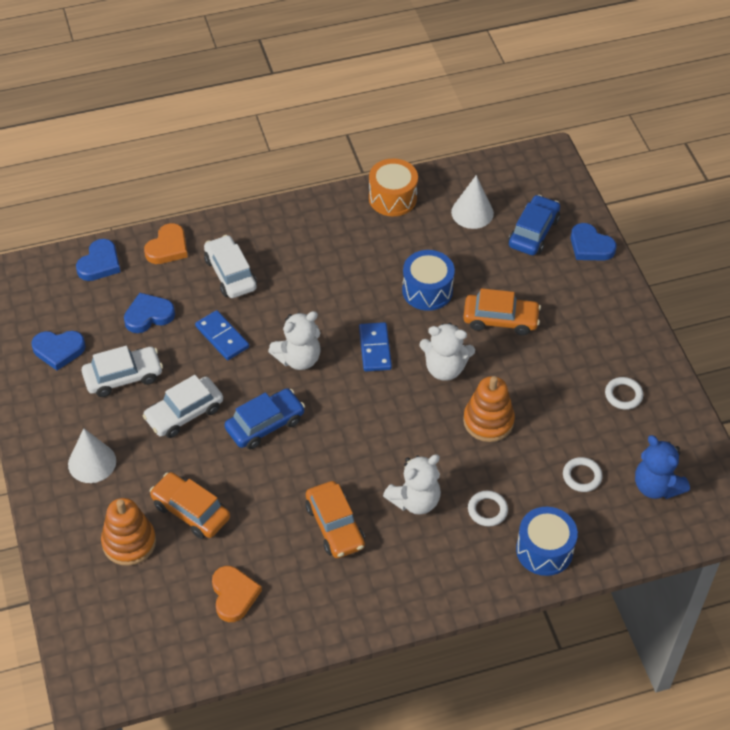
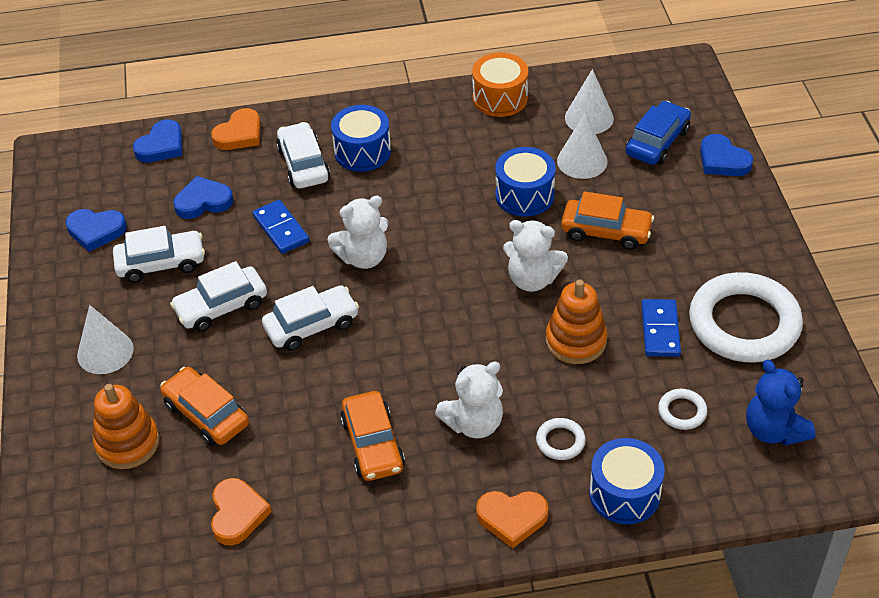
camera: 10 degrees right, 5 degrees down
blue car [225,388,305,449] -> white car [262,285,359,351]
blue domino [359,322,392,371] -> blue domino moved to [641,299,681,357]
white ring [605,377,643,410] -> white ring [689,272,803,363], size x2.41
none -> blue drum [331,105,391,172]
none -> orange heart [476,491,549,549]
none -> white cone [557,112,607,179]

